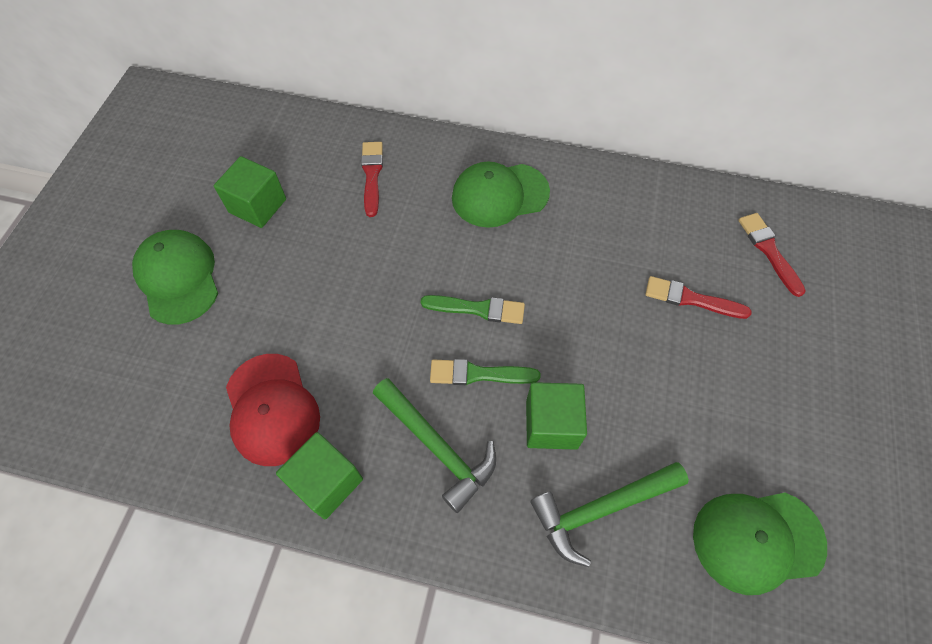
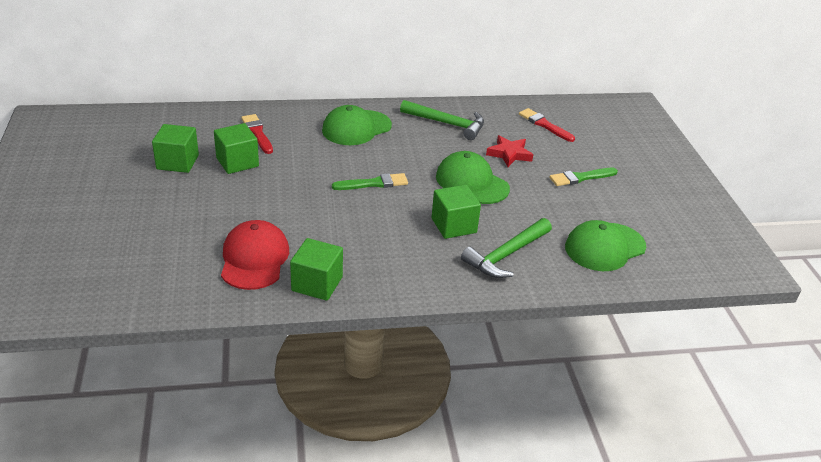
camera: 25 degrees left, 25 degrees down
green cap [132,230,218,325] -> green cap moved to [436,151,510,204]
red cap [226,354,320,466] -> red cap turned 135 degrees counterclockwise [221,220,289,290]
green hammer [373,378,496,513] -> green hammer moved to [400,100,484,140]
green brush [430,359,541,385] -> green brush moved to [549,168,618,186]
red brush [645,276,752,319] -> red star [486,135,533,167]
none -> green cube [214,123,259,174]

